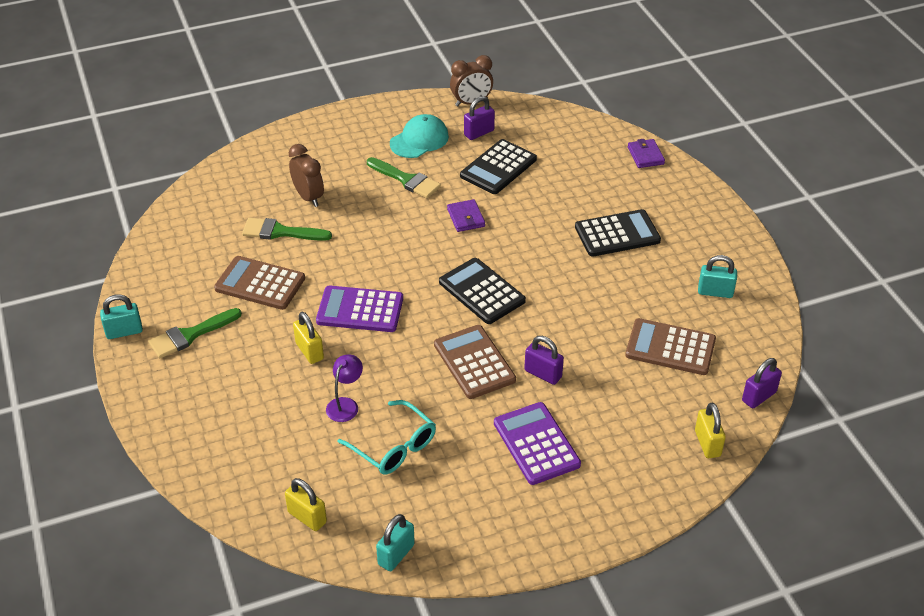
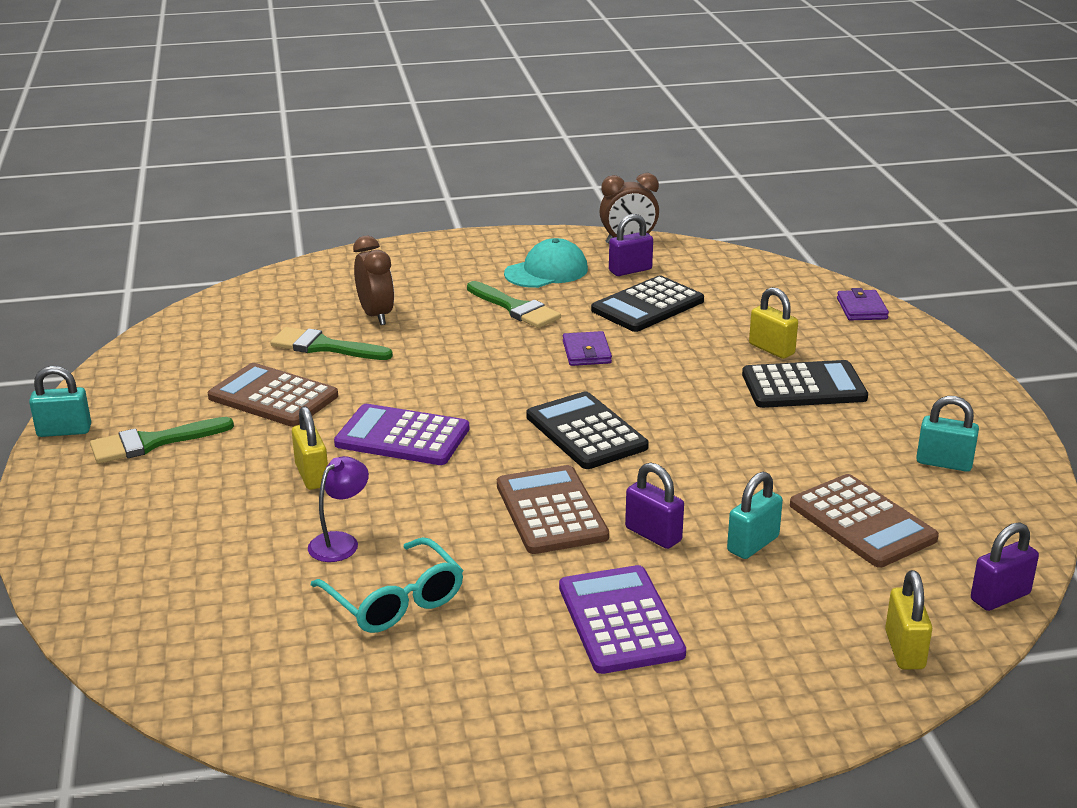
camera: 10 degrees right, 15 degrees down
yellow padlock [285,478,327,531] -> yellow padlock moved to [749,287,798,359]
turquoise padlock [376,514,415,571] -> turquoise padlock moved to [727,472,783,559]
brown calculator [625,318,716,375] -> brown calculator turned 150 degrees counterclockwise [790,474,939,568]

